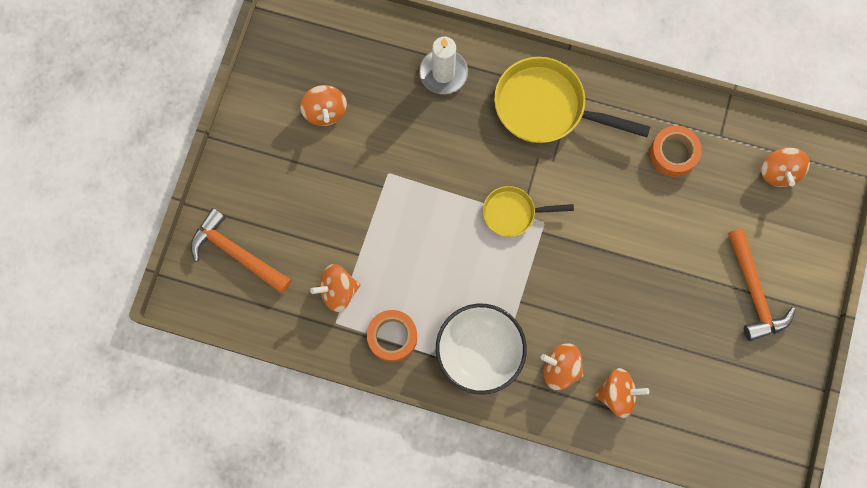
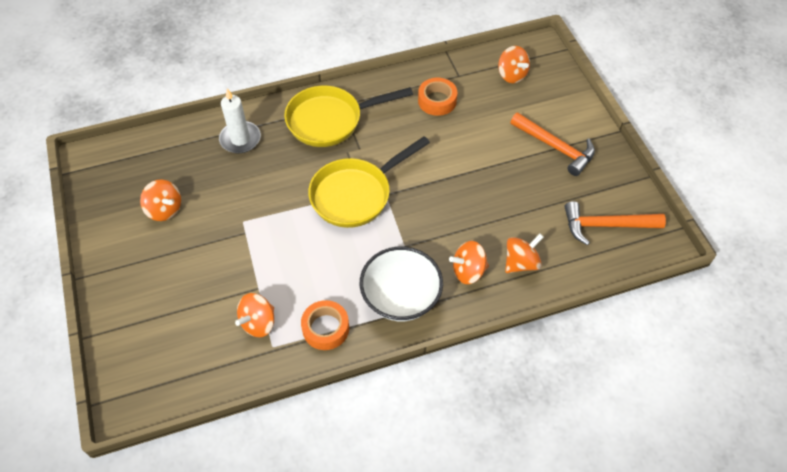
camera: 35 degrees left, 20 degrees down
orange hammer [191,208,291,294] -> orange hammer moved to [565,201,666,245]
yellow pan [483,186,574,237] -> yellow pan [308,136,430,228], size x1.77

